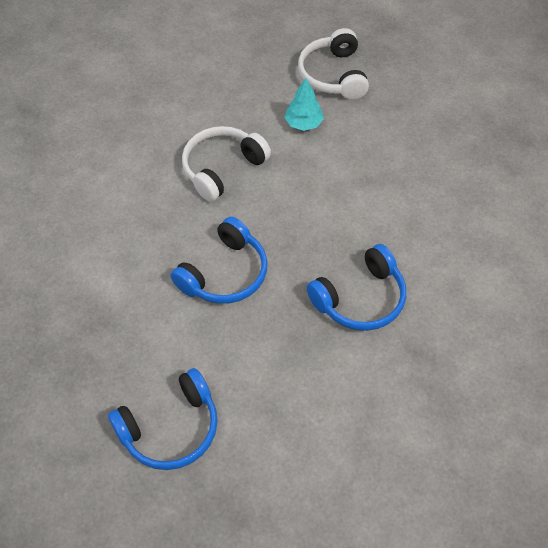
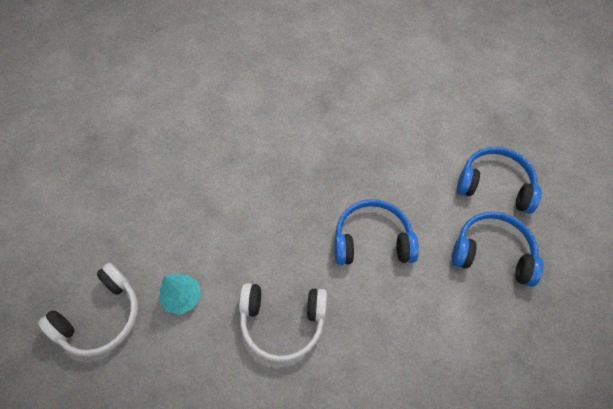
camera: 130 degrees left, 5 degrees up
blue headphones [307,244,406,331] -> blue headphones moved to [452,211,544,287]

